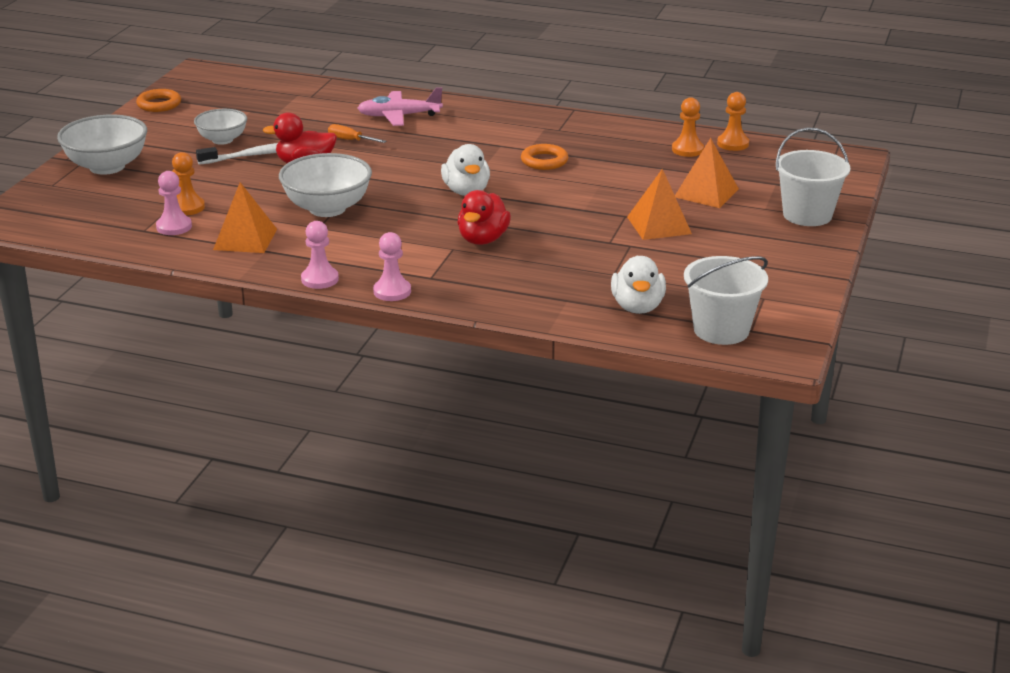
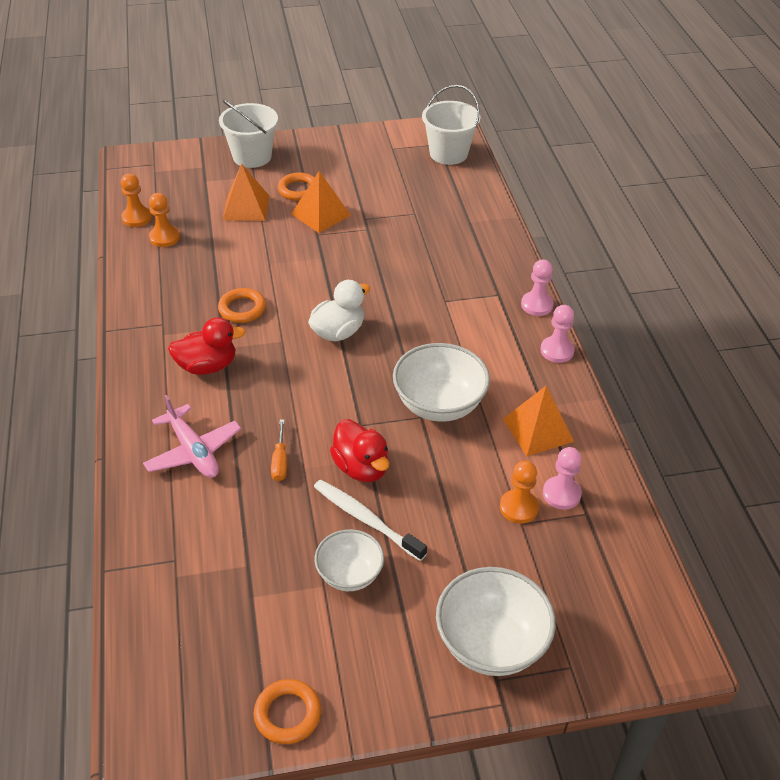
camera: 120 degrees left, 15 degrees up
red duck [457,190,511,245] -> red duck moved to [168,317,246,375]
white duck [611,255,666,314] -> none
none -> orange ring [278,172,315,201]

